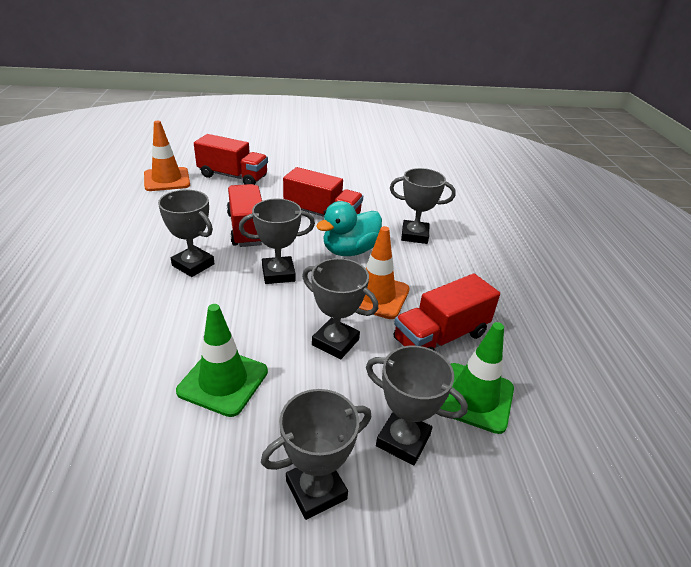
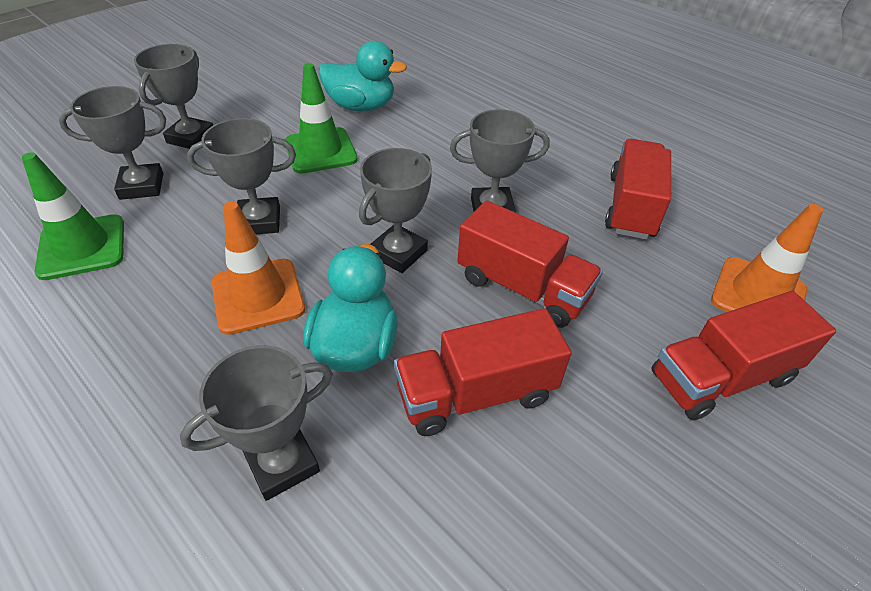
camera: 140 degrees right, 10 degrees up
red truck [394,273,500,351] -> red truck moved to [605,139,671,239]
none -> turquoise duck [319,41,407,111]

